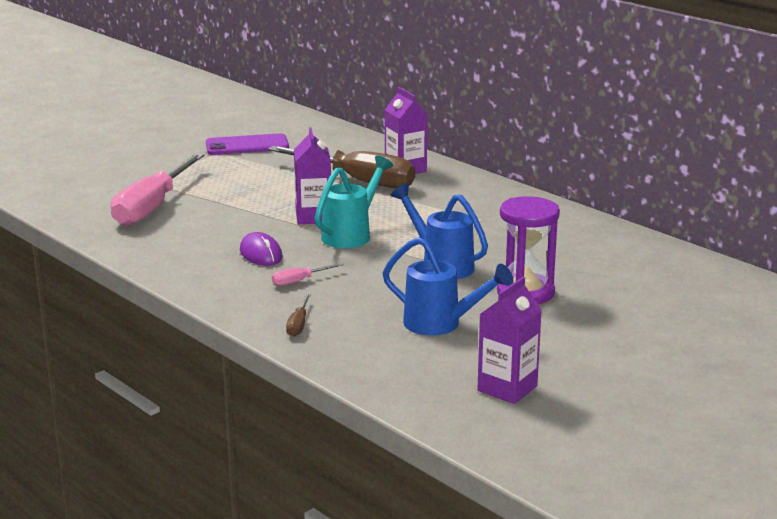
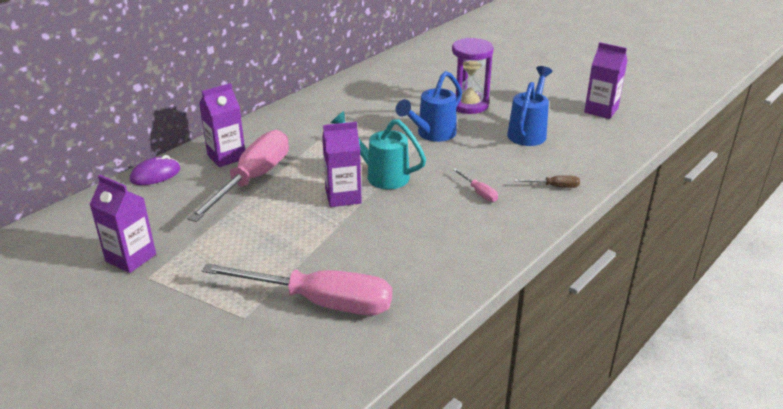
camera: 95 degrees left, 10 degrees up
purple phone [206,133,289,155] -> purple carton [90,175,156,273]
purple mouse [240,232,282,266] -> purple mouse moved to [130,155,180,185]
brown screwdriver [268,146,415,189] -> pink screwdriver [187,130,289,222]

